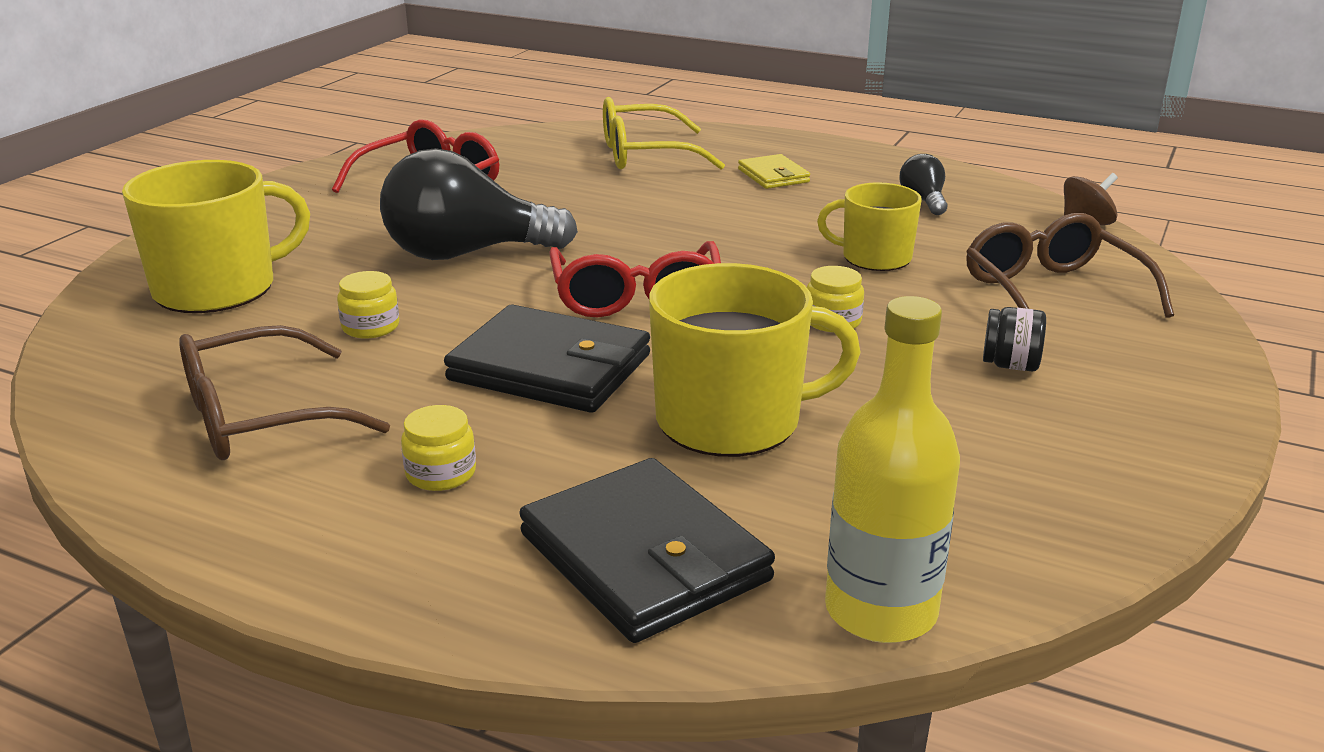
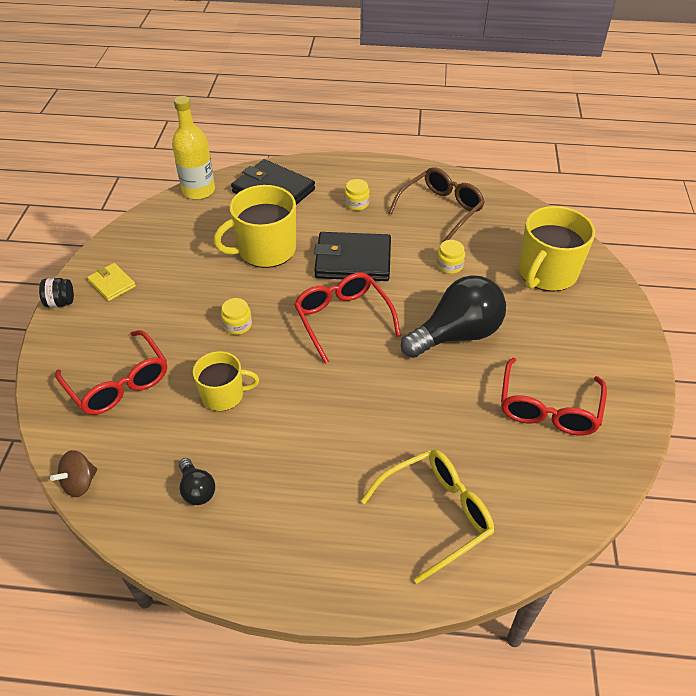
camera: 160 degrees right, 20 degrees up
yellow wallet [738,154,810,189] -> yellow wallet moved to [87,263,136,301]
brown glasses [966,213,1174,318] -> red glasses [55,330,167,415]
black jar [983,307,1046,371] -> black jar moved to [39,278,74,308]

